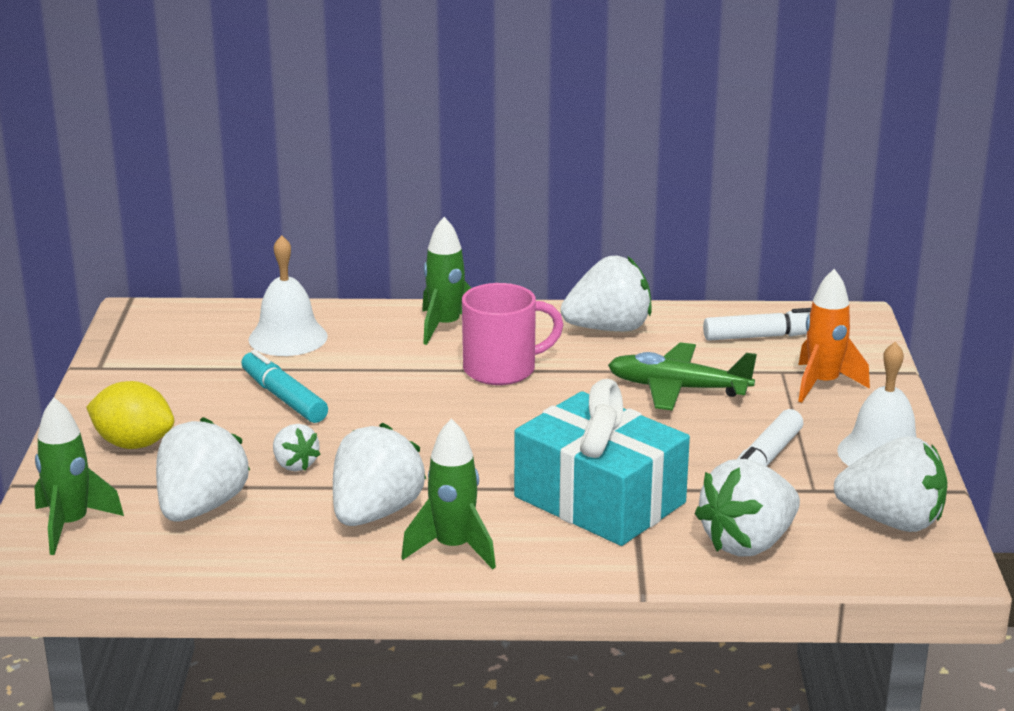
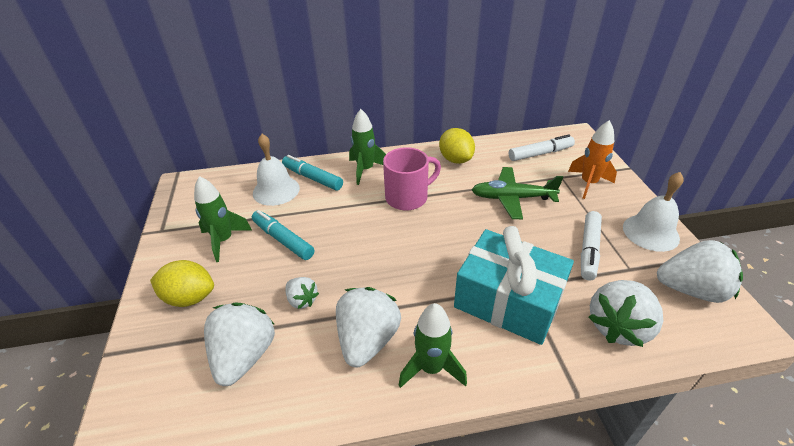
camera: 10 degrees left, 15 degrees up
green rocket [34,398,124,555] -> green rocket moved to [194,176,252,262]
white strawberry [561,256,652,331] -> yellow lemon [439,128,475,164]
none -> turquoise marker [282,155,343,190]

